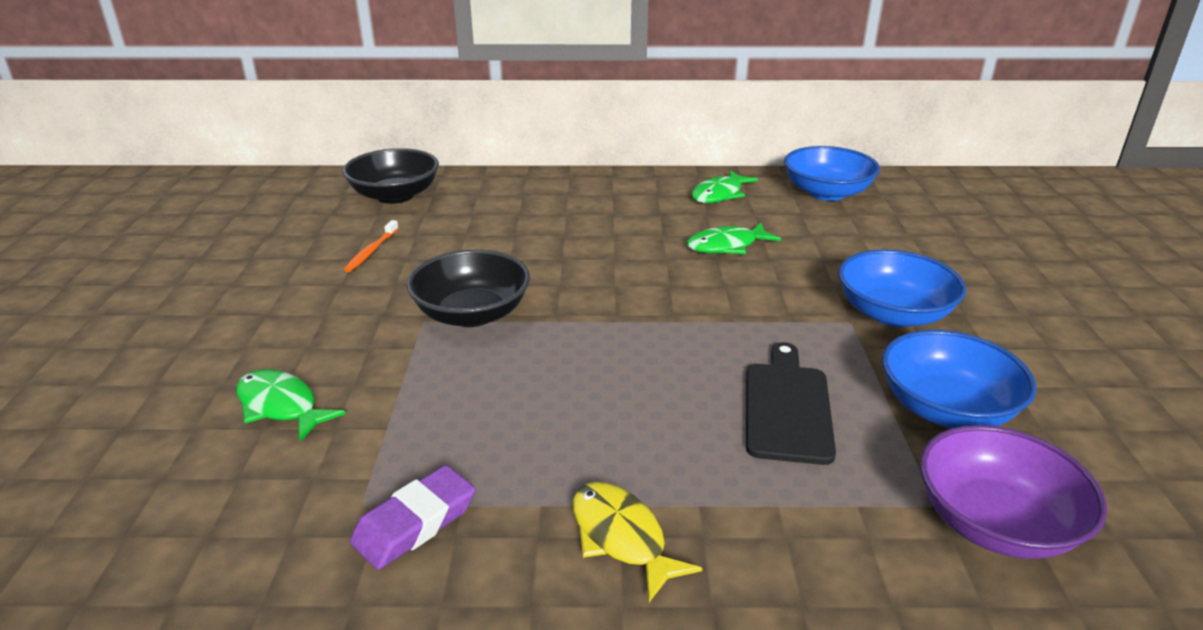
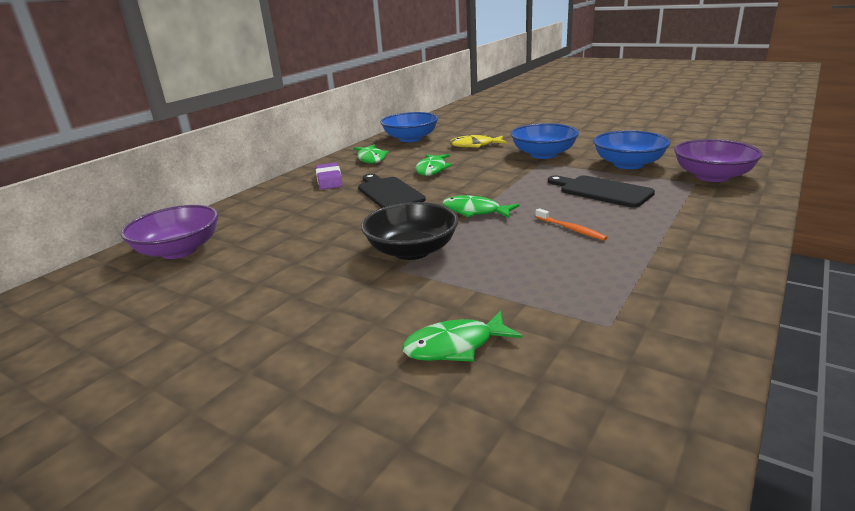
camera: 55 degrees left, 5 degrees down
black bowl [343,148,439,204] -> purple bowl [121,205,219,259]
orange toothbrush [344,220,399,272] -> orange toothbrush moved to [535,208,608,241]
purple eraser [350,465,476,570] -> purple eraser moved to [316,163,343,190]
yellow fish [572,482,702,602] -> yellow fish moved to [449,135,507,147]
none -> black cutting board [358,174,426,208]
none -> green fish [442,195,520,219]

